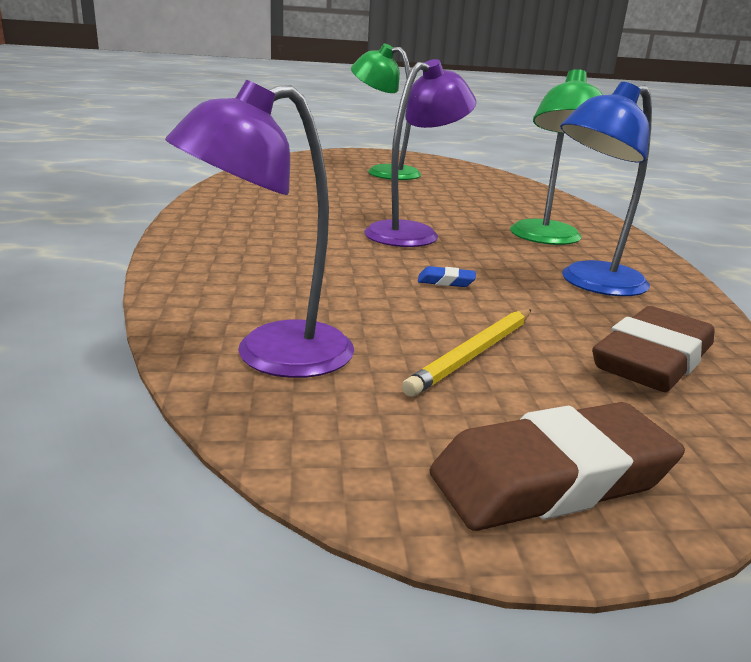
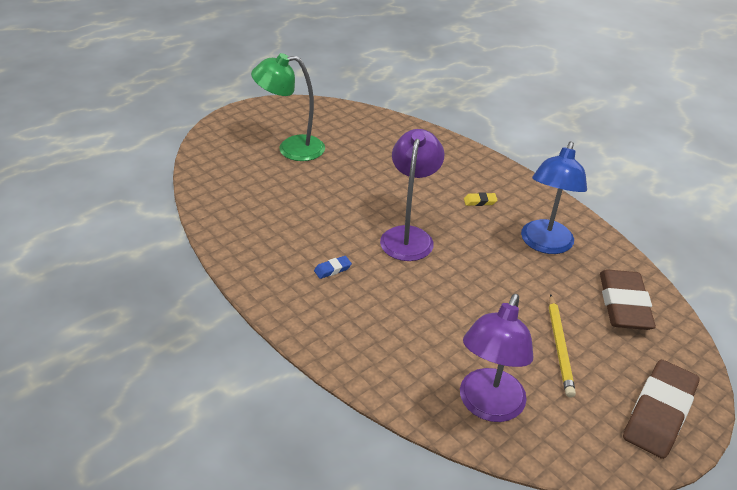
camera: 35 degrees left, 15 degrees up
blue eraser [418,266,476,287] -> blue eraser moved to [314,256,352,279]
green lamp [510,69,603,245] -> yellow eraser [464,192,498,206]

